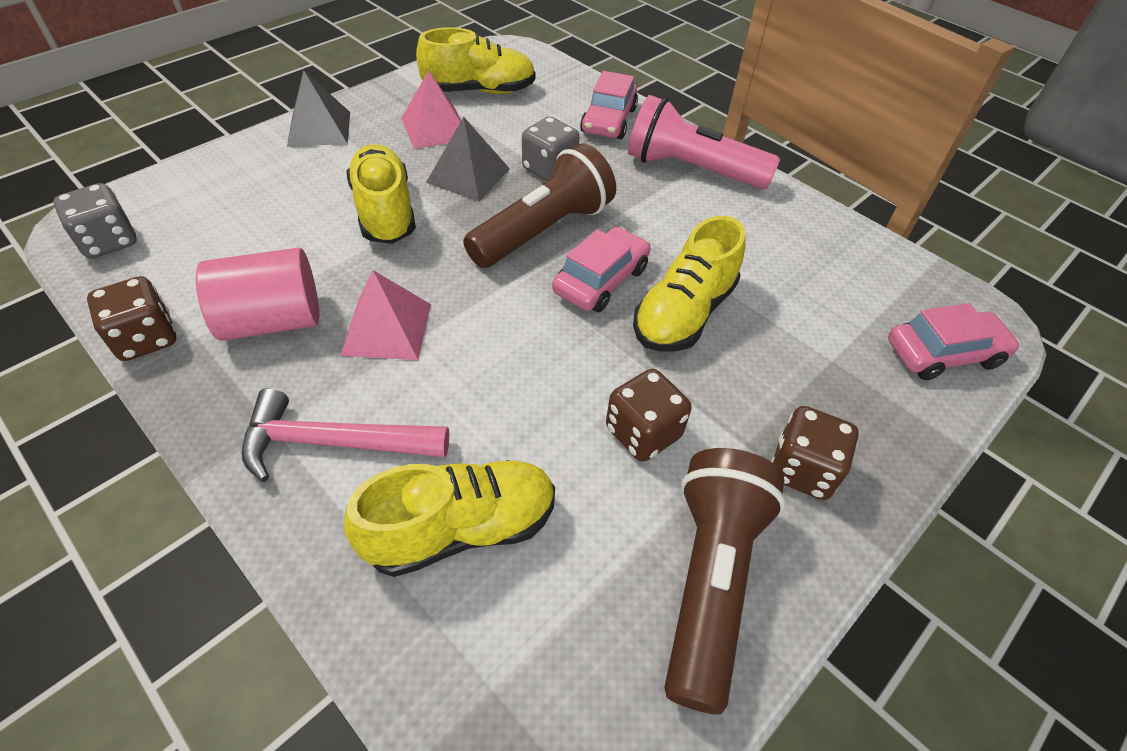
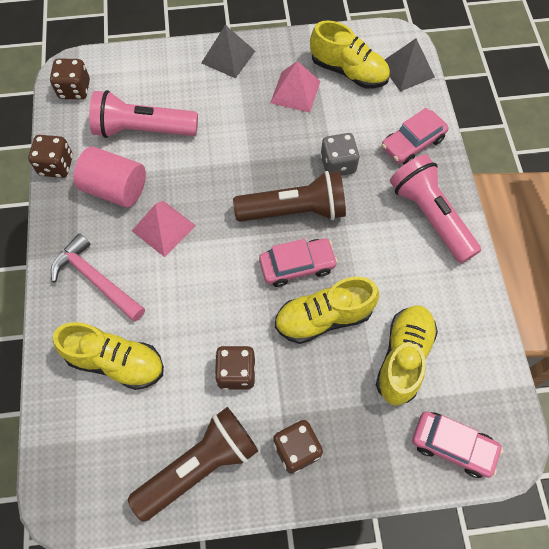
camera: 40 degrees right, 15 degrees up
grey dice [53,183,137,259] -> brown dice [50,58,90,99]
yellow shoe [347,144,416,244] -> yellow shoe moved to [376,305,438,406]
grey pyramid [426,117,510,201] -> grey pyramid moved to [385,39,435,92]
none -> pink flashlight [89,90,198,138]

